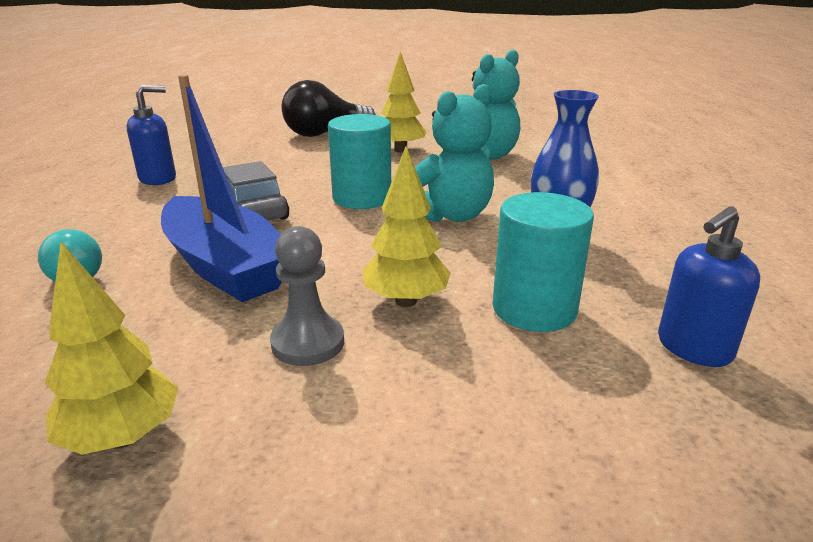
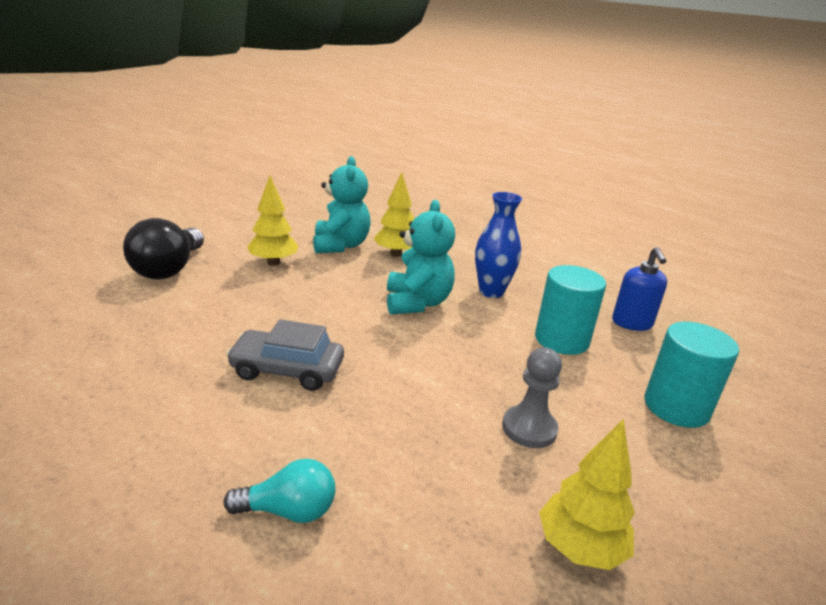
camera: 55 degrees left, 0 degrees up
blue soap dispenser [126,85,176,185] -> none
blue boat [161,75,282,302] -> none
turquoise cylinder [328,114,391,209] -> turquoise cylinder moved to [644,322,739,428]
yellow tree [362,146,451,307] -> yellow tree moved to [373,172,414,257]

